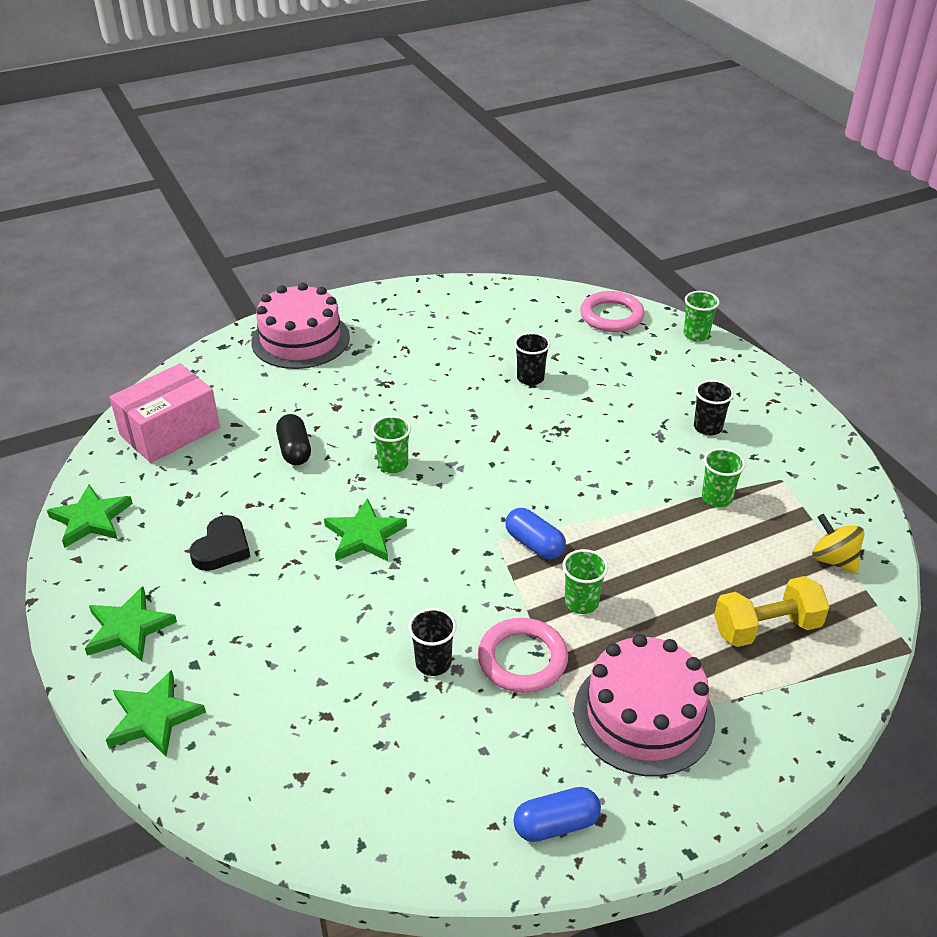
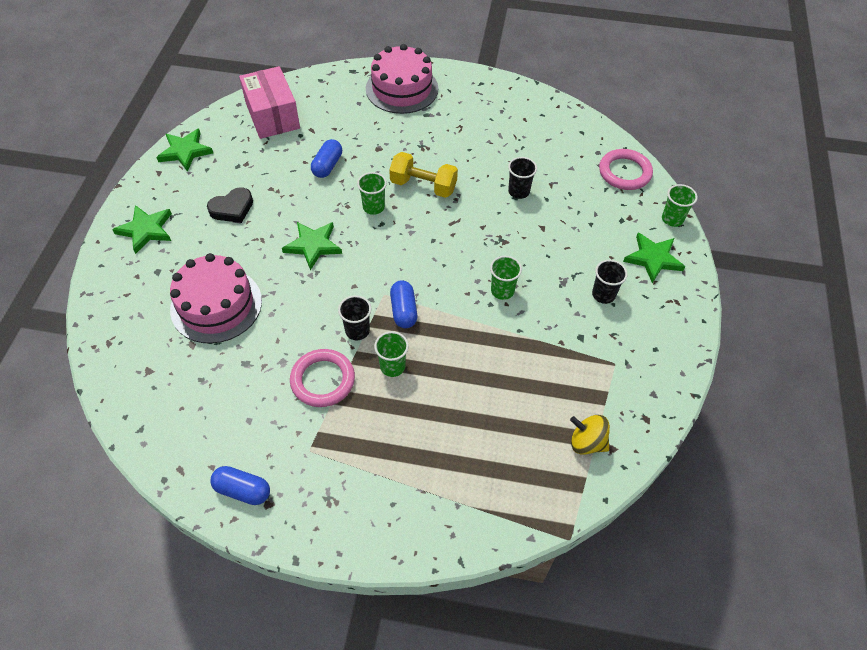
camera: 35 degrees right, 15 degrees up
green star [106,670,206,756] -> green star moved to [623,232,685,283]
pink box [109,363,220,463] -> pink box turned 75 degrees clockwise [239,66,300,139]
black capsule [276,414,311,465] -> blue capsule [311,139,342,178]
black cup [408,608,456,676] -> black cup moved to [338,295,371,340]
pink cake [574,634,715,776] -> pink cake moved to [170,253,262,344]
green cup [702,448,746,507] -> green cup moved to [490,256,522,300]
yellow dumbbell [714,576,829,647] -> yellow dumbbell moved to [389,152,458,198]
yellow spinning top [812,514,865,574] -> yellow spinning top turned 60 degrees counterclockwise [570,415,610,455]

